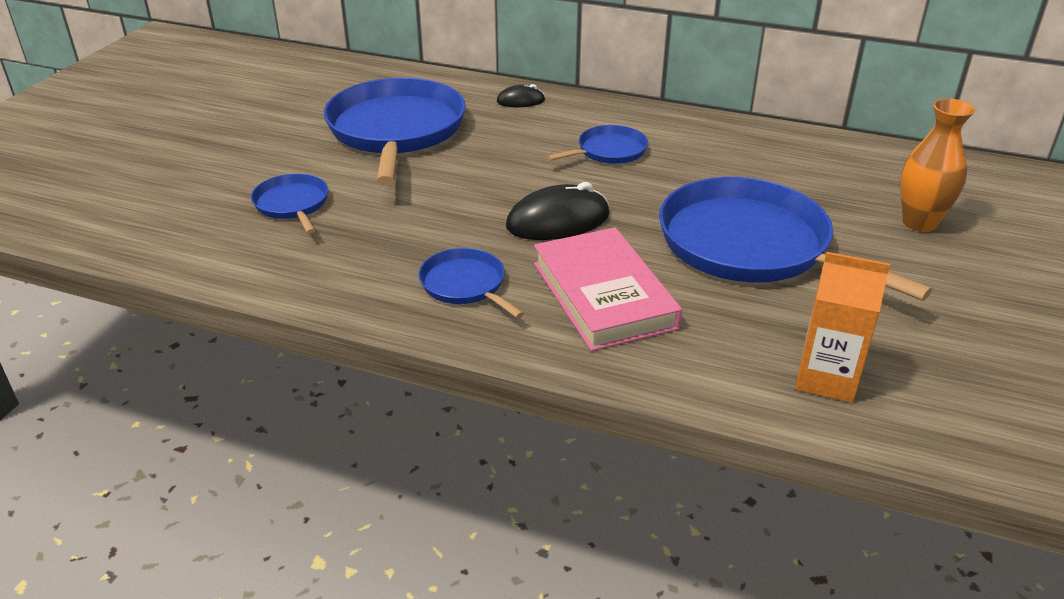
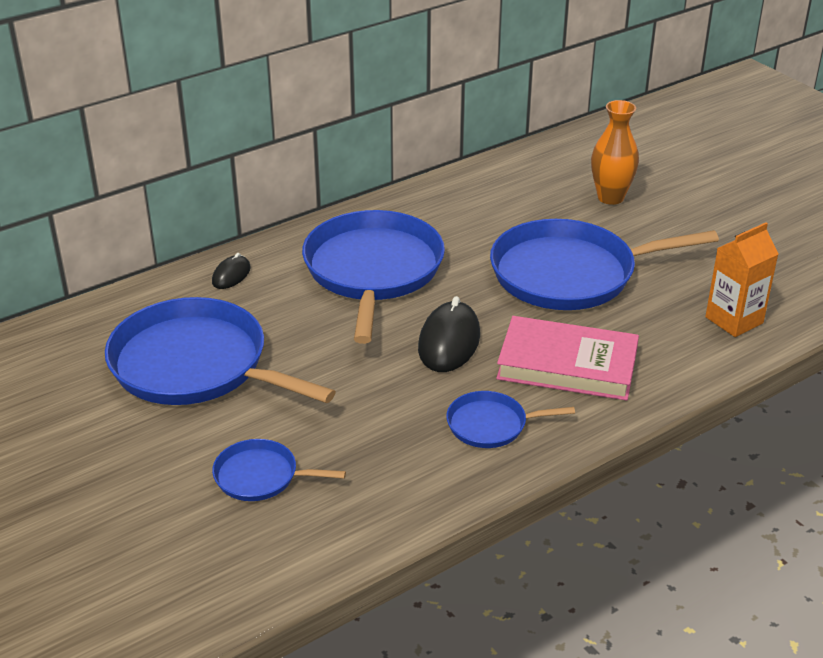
camera: 55 degrees left, 0 degrees up
blue pan [547,125,648,164] -> blue pan [302,210,445,344], size x2.10

